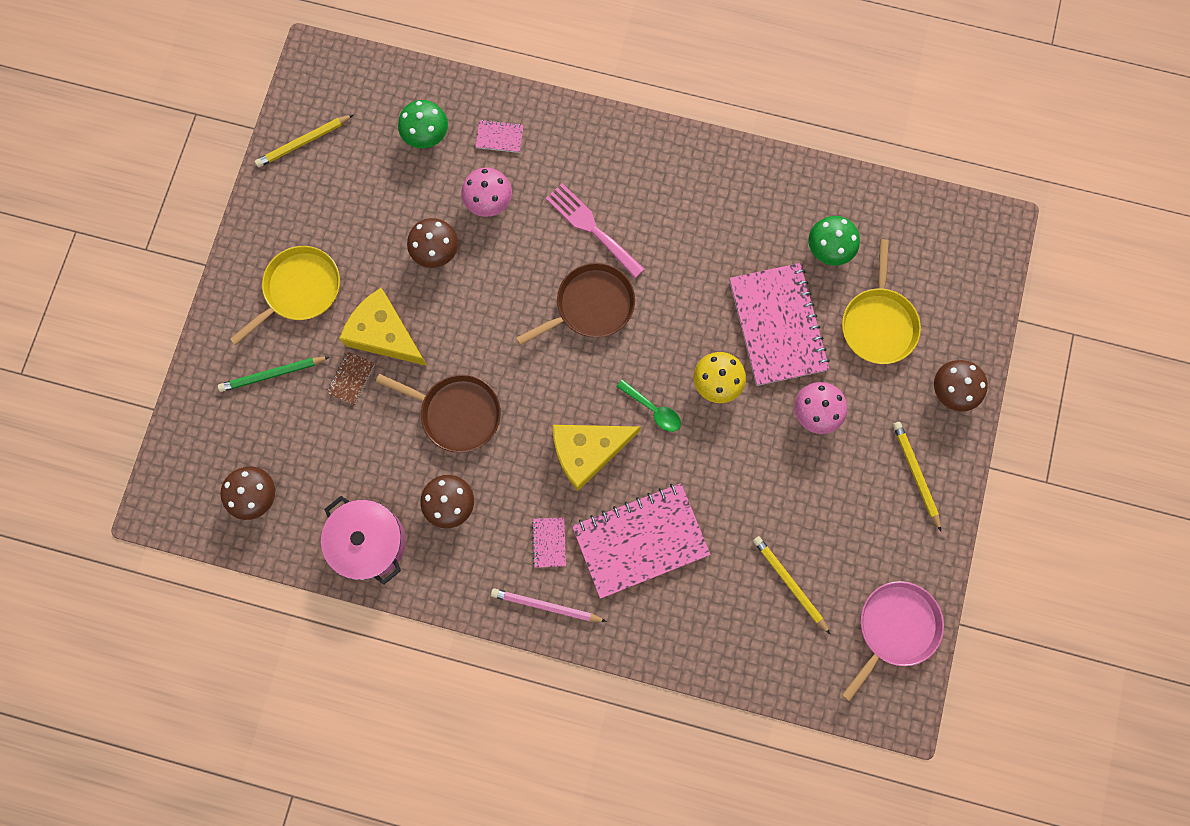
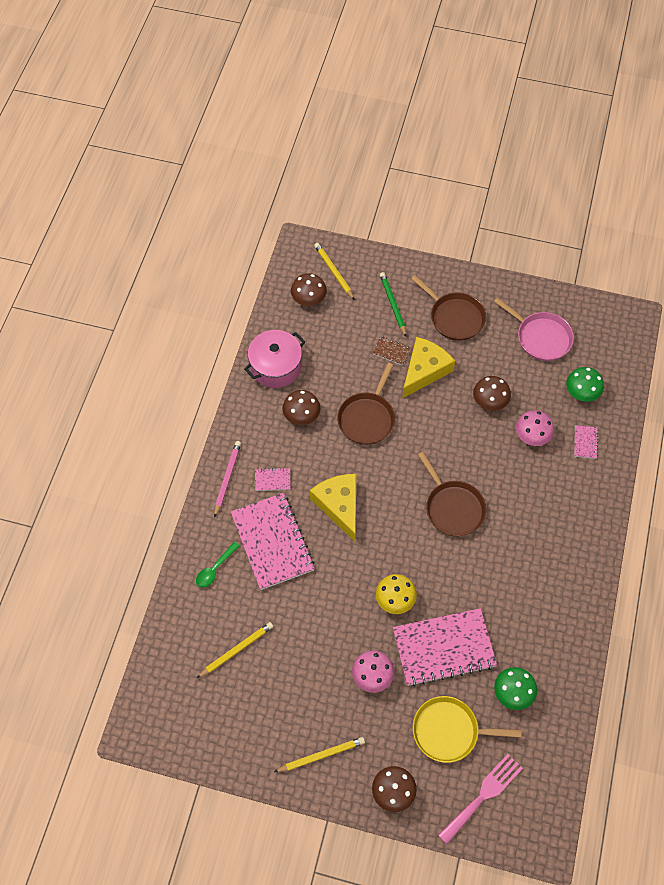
camera: 90 degrees right, 15 degrees down
yellow pan [230,246,340,345] -> brown pan [411,275,486,341]
yellow pencil [255,114,354,167] -> yellow pencil moved to [314,243,355,300]
pink fork [546,183,645,278] -> pink fork moved to [438,754,523,844]
green spoon [616,379,681,432] -> green spoon moved to [196,542,239,588]
pink pan [842,581,944,702] -> pink pan moved to [494,297,574,361]

